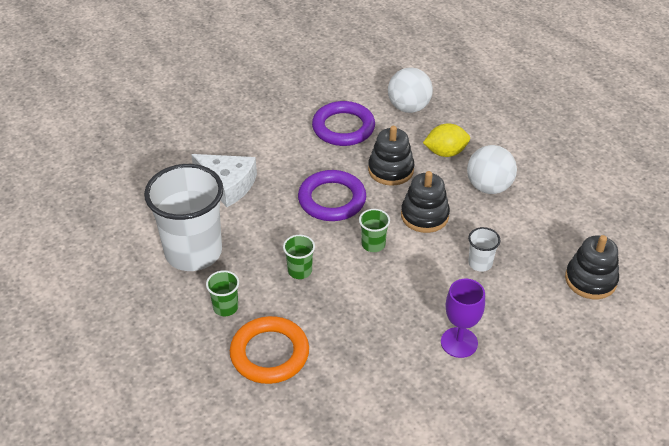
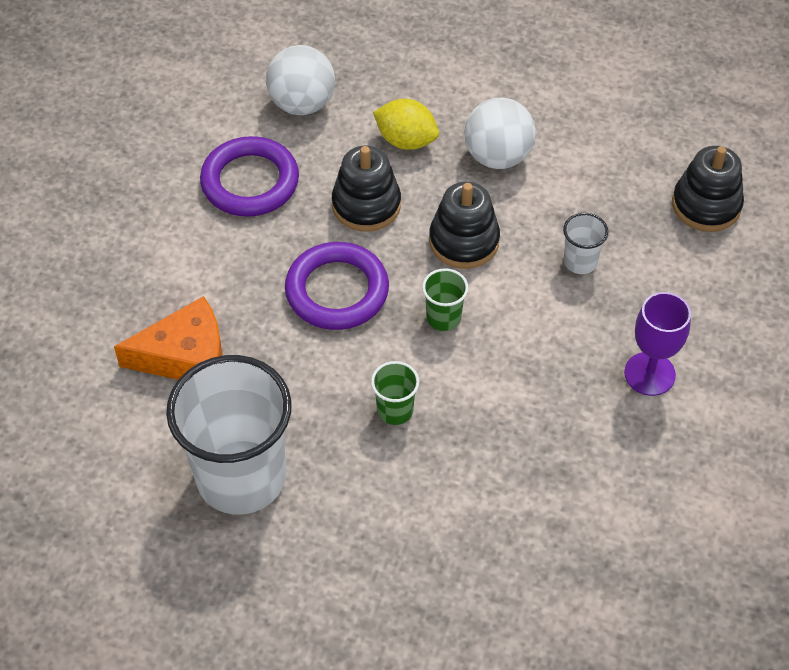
camera: 40 degrees left, 10 degrees up
white cheese [191,154,257,207] -> orange cheese [114,296,223,380]
green cup [206,270,239,316] -> none
orange ring [230,316,309,384] -> none
yellow lemon [423,123,470,157] -> yellow lemon turned 75 degrees clockwise [373,99,439,150]

